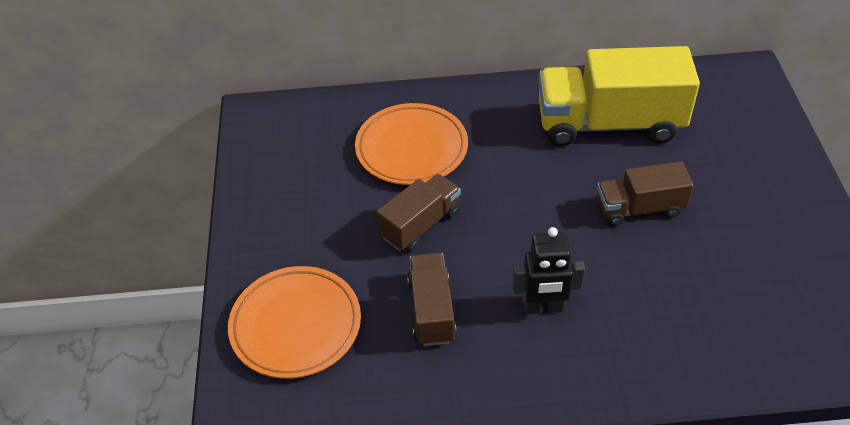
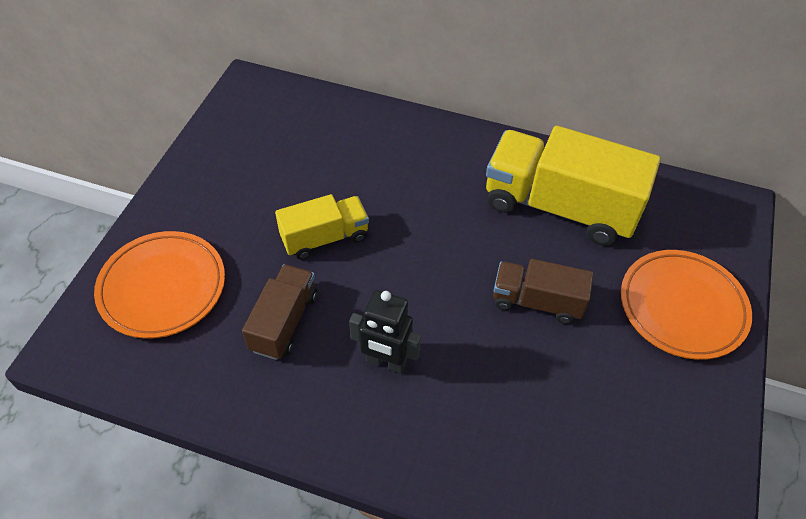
camera: 20 degrees right, 5 degrees up
orange plate [355,103,468,185] -> orange plate moved to [621,250,752,360]
brown truck [377,174,461,252] -> yellow truck [275,194,369,260]

